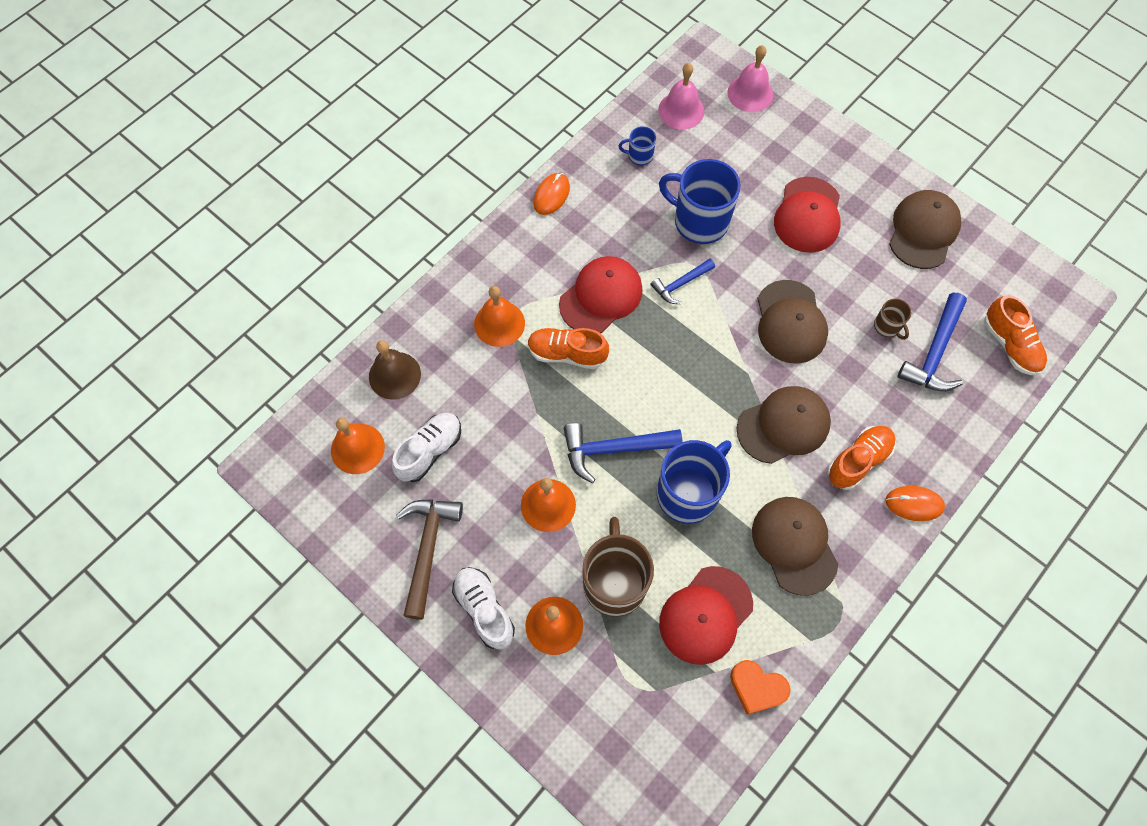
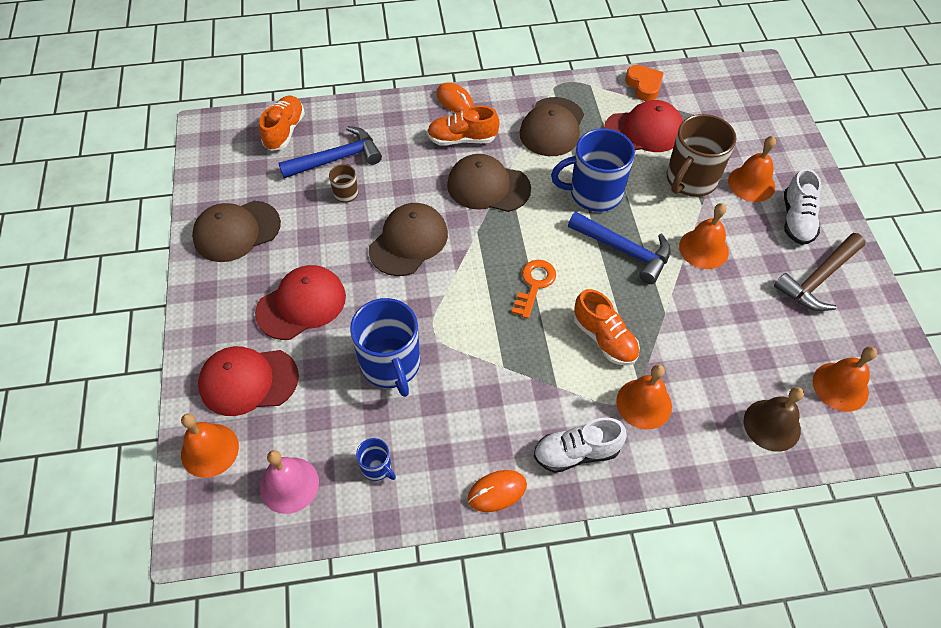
camera: 140 degrees left, 10 degrees down
white shoe [392,413,461,482] -> white shoe moved to [534,418,627,473]
red cap [559,256,643,333] -> red cap moved to [198,346,299,416]
blue hammer [651,259,715,304] -> none
pink bell [727,45,773,112] -> orange bell [181,413,239,478]
none -> orange key [512,260,556,319]

